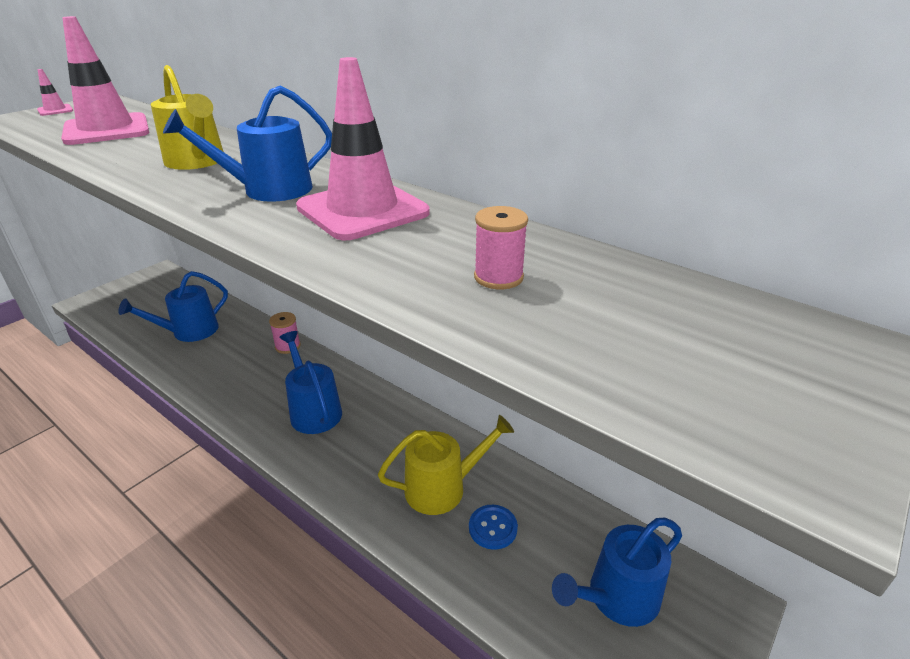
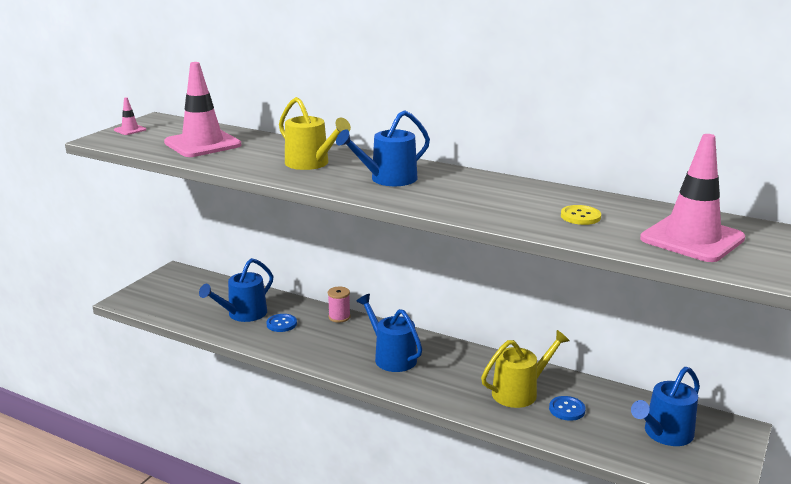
camera: 10 degrees left, 10 degrees down
pink traffic cone [296,57,430,240] -> pink traffic cone moved to [640,134,745,262]
pink spool [474,206,528,289] -> yellow button [561,205,601,225]
none -> blue button [266,314,297,332]

